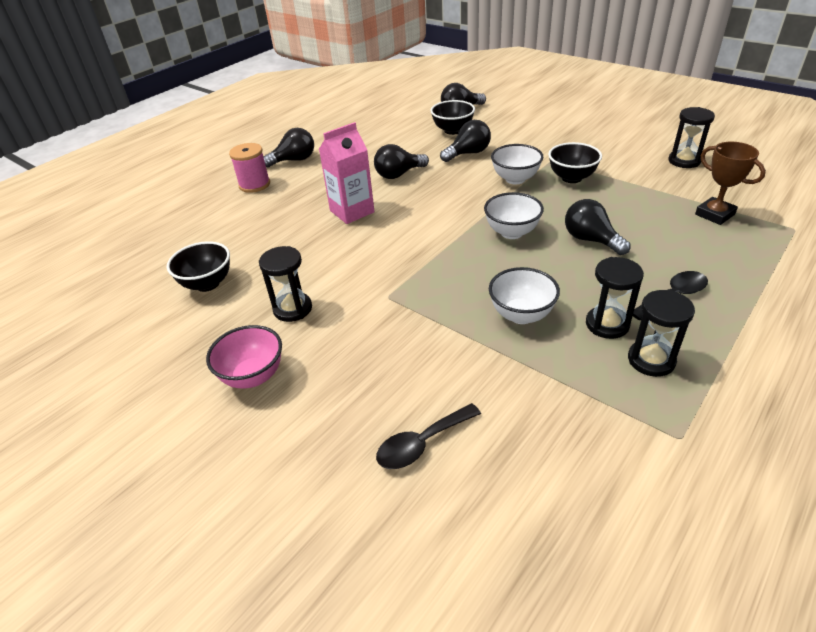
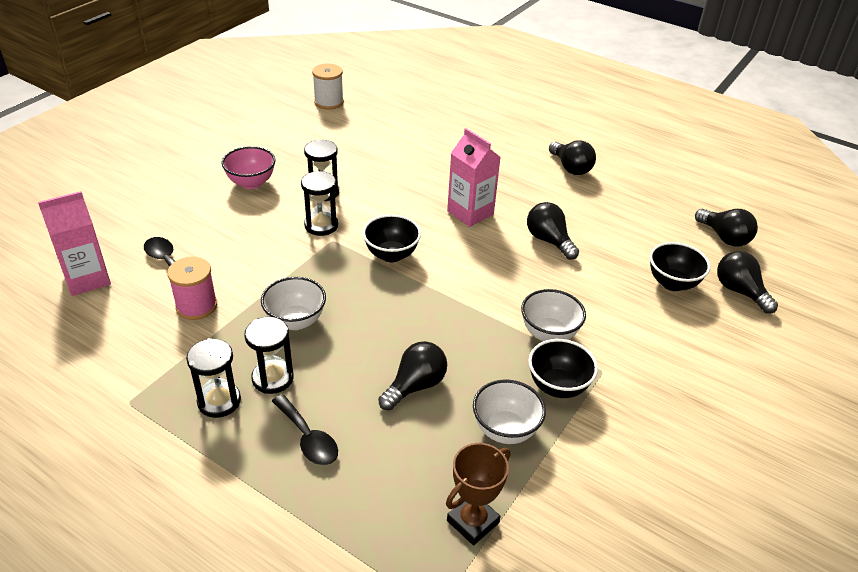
camera: 80 degrees right, 0 degrees up
black bowl [167,241,230,292] -> black bowl moved to [362,214,421,262]
pink spool [229,143,270,193] -> pink spool moved to [167,256,217,320]
black light bulb [440,120,491,162] -> black light bulb moved to [695,209,758,247]
white bowl [484,192,544,239] -> white bowl moved to [473,379,546,444]
black hourglass [669,107,715,168] -> black hourglass moved to [301,171,338,236]
none -> pink carton [38,191,111,296]
none -> white spool [312,64,344,110]

